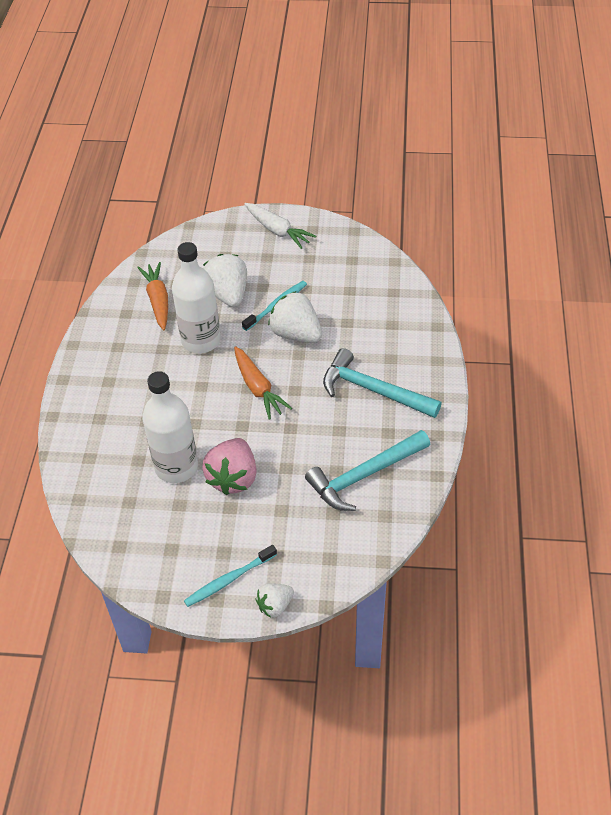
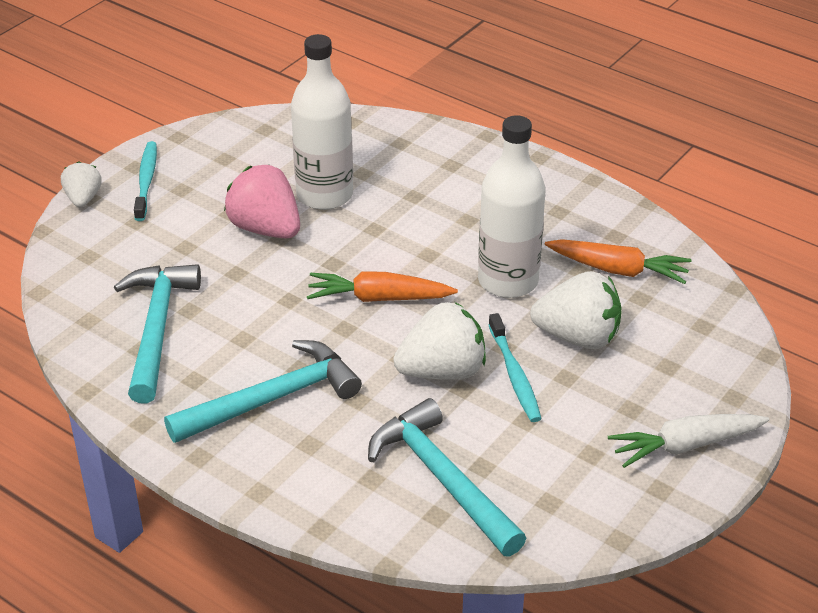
camera: 120 degrees right, 10 degrees down
none -> turquoise hammer [368,398,526,556]

